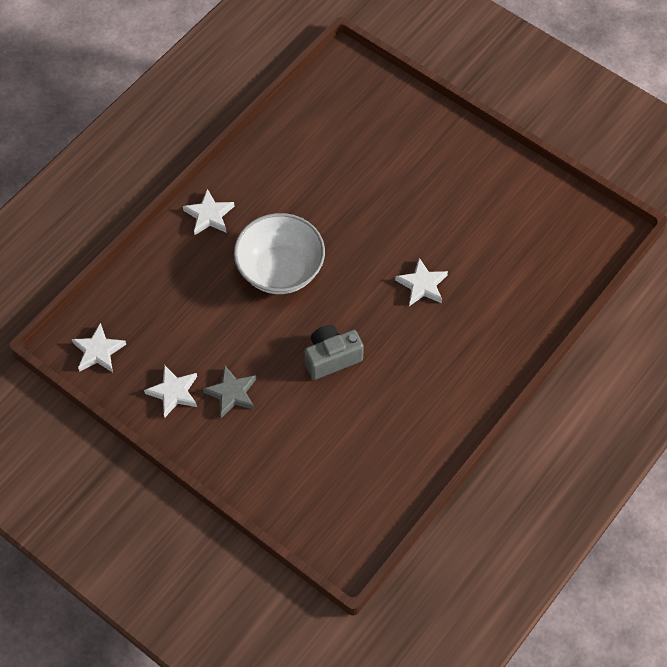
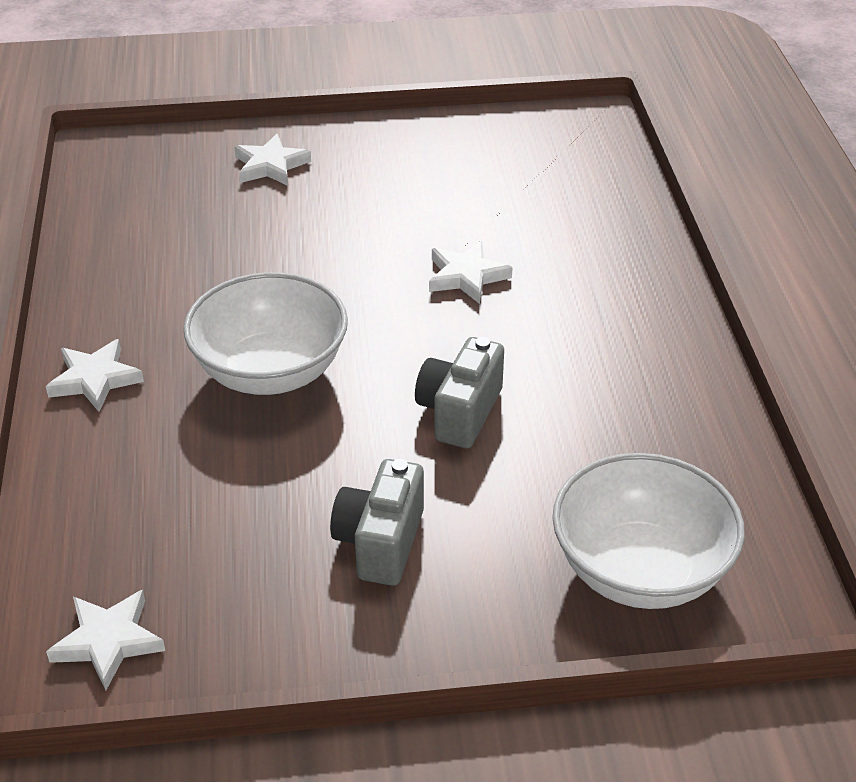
camera: 45 degrees left, 20 degrees down
white star [144,365,197,417] -> white star moved to [234,134,311,186]
grey star [203,365,256,418] -> grey camera [330,459,424,586]
none -> white bowl [552,453,745,609]

